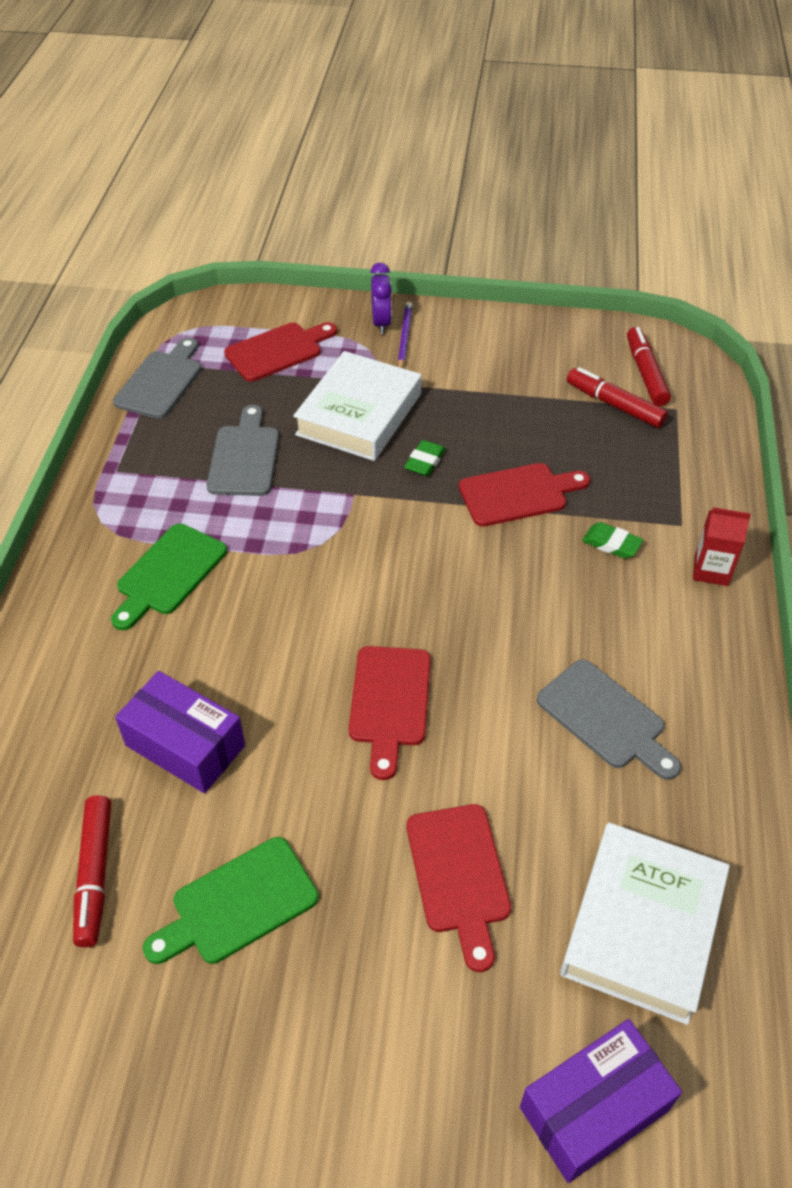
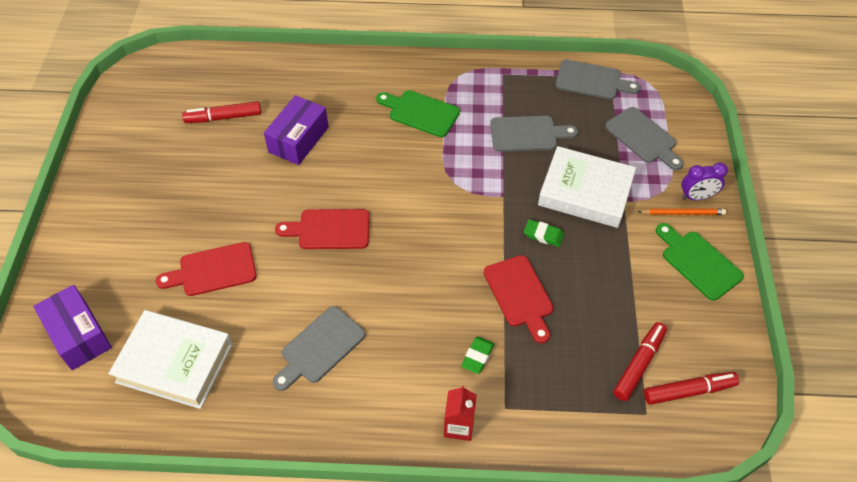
camera: 85 degrees right, 5 degrees up
green cutting board [143,837,318,964] -> green cutting board moved to [656,223,744,301]
red cutting board [224,322,337,382] -> grey cutting board [605,107,684,170]
purple pencil [398,302,412,368] -> orange pencil [638,209,726,215]

